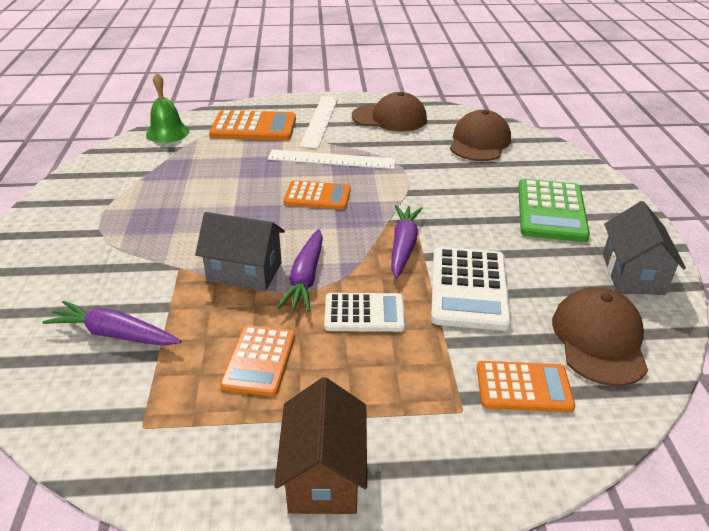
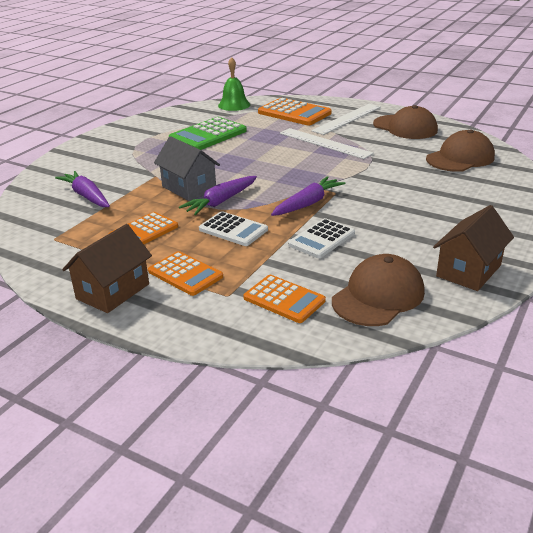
camera: 35 degrees right, 5 degrees down
orange calculator [284,180,351,210] -> orange calculator moved to [148,251,223,296]
white calculator [431,247,511,331] -> white calculator [288,218,355,258], size x0.66
green calculator [518,179,590,242] -> green calculator moved to [169,117,247,150]
grey house [603,201,686,295] -> brown house [433,205,514,291]

